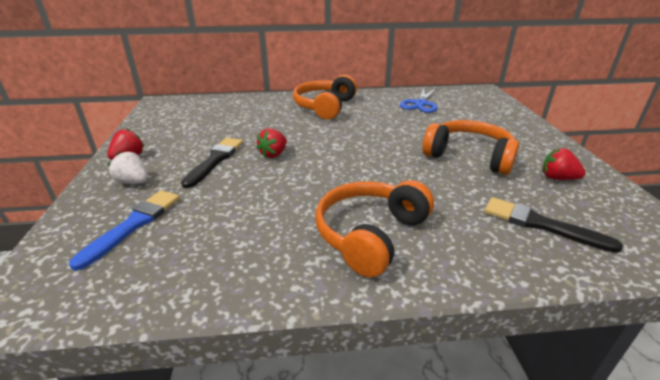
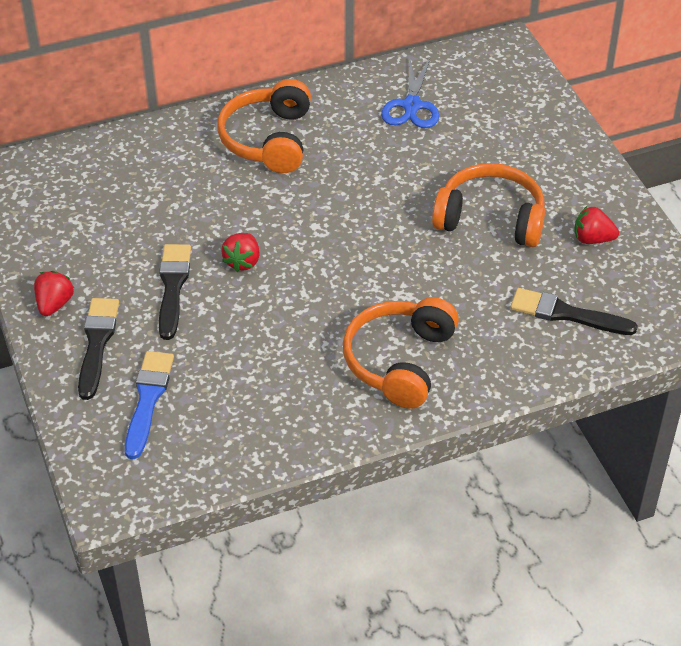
camera: 15 degrees left, 15 degrees up
white strawberry [108,152,148,184] -> black brush [78,298,119,400]

